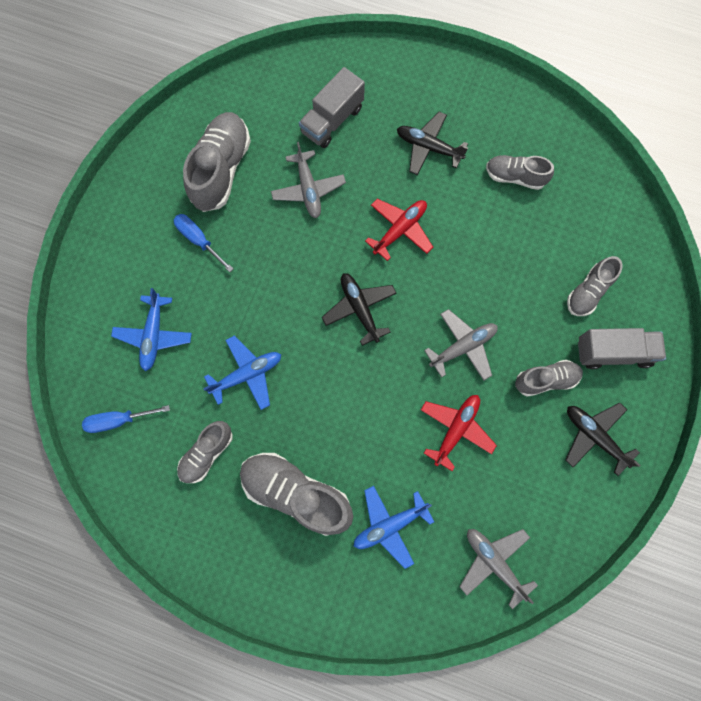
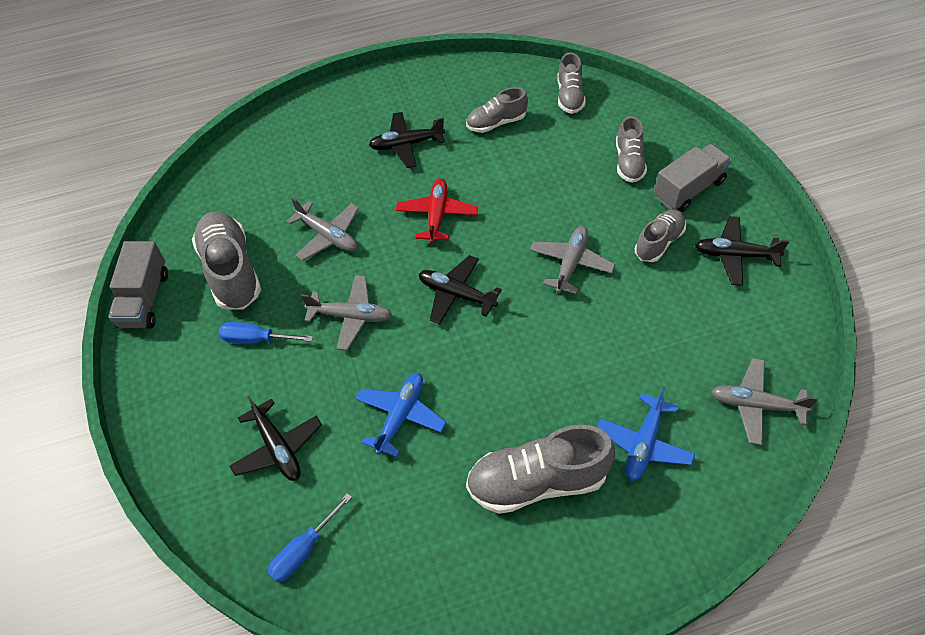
camera: 35 degrees left, 20 degrees down
blue plane [111,288,192,371] -> black plane [230,396,322,481]
grey shoe [177,421,233,483] -> grey shoe moved to [557,52,586,114]
grey truck [299,67,365,148] -> grey truck moved to [108,241,168,328]
red plane [421,395,497,471] -> none
none -> grey plane [301,275,392,350]

